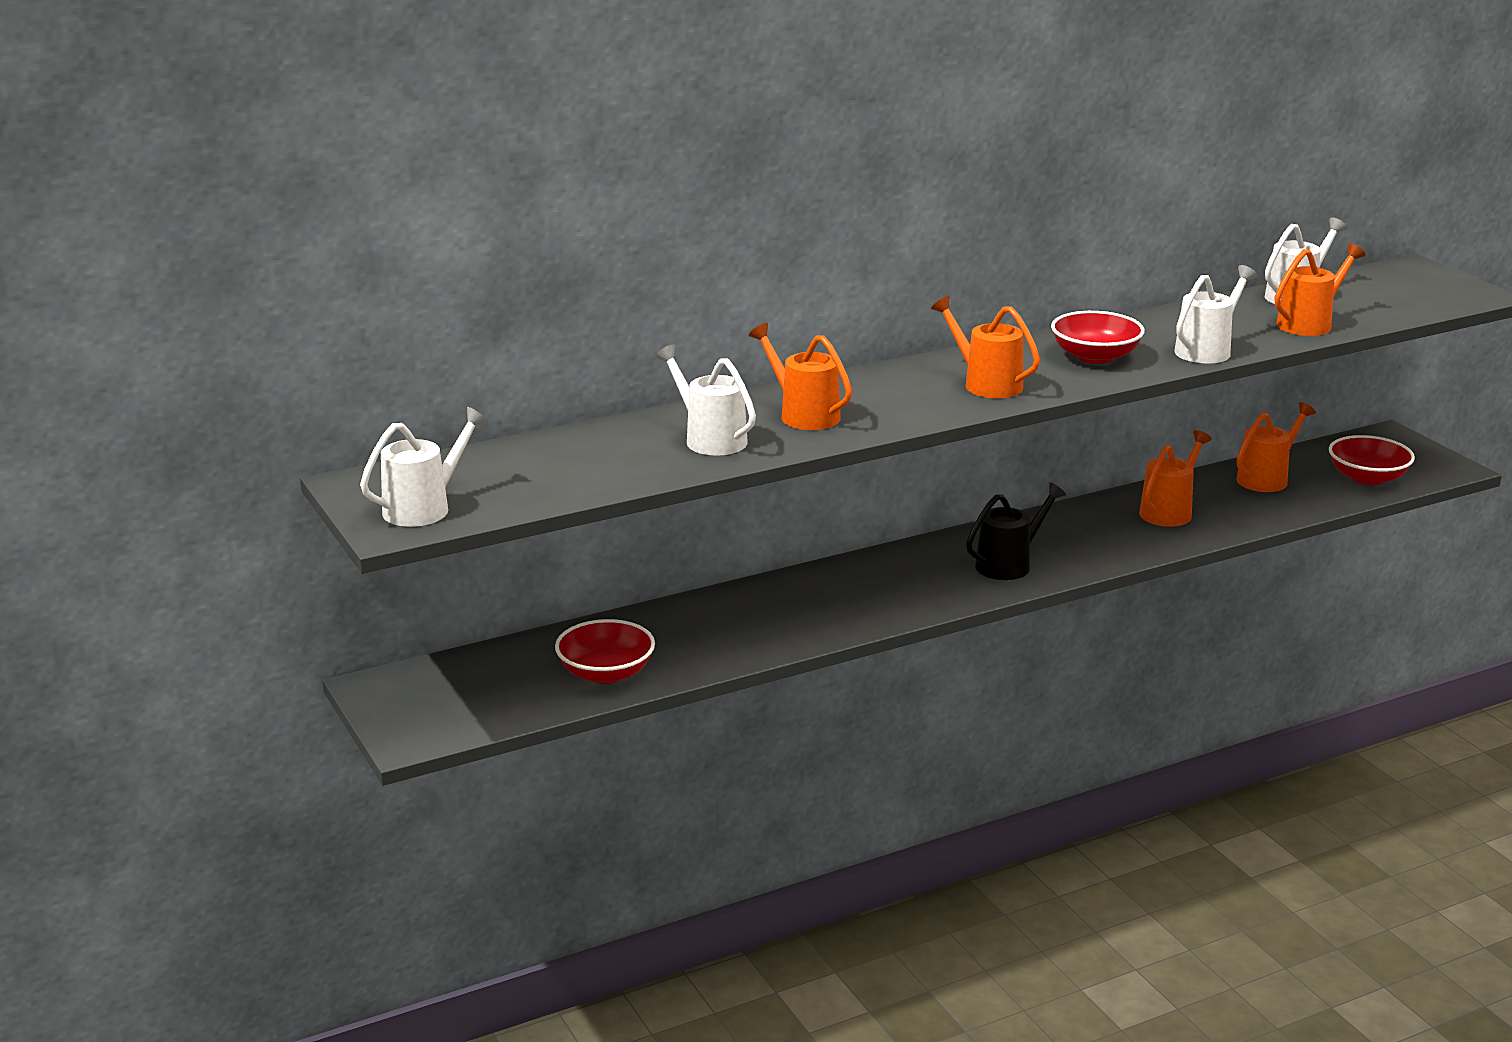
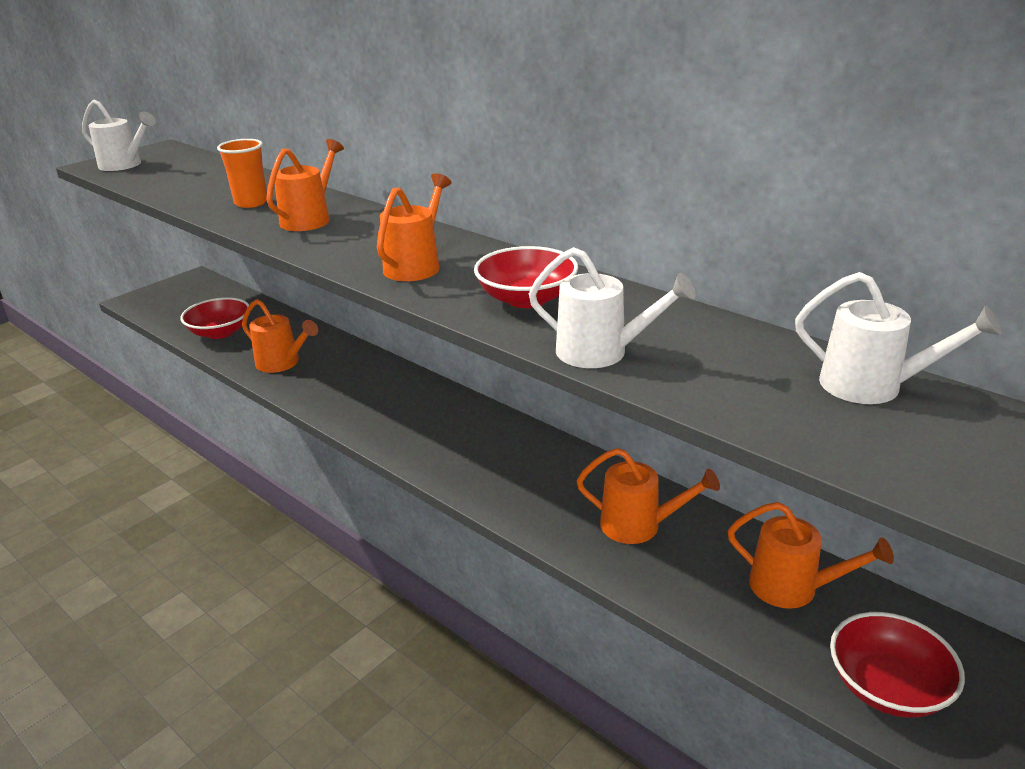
camera: 70 degrees right, 5 degrees up
white watering can [655,344,756,455] -> orange cup [217,139,267,208]
black watering can [966,482,1066,580] -> none
orange watering can [1275,243,1366,336] -> orange watering can moved to [242,299,318,373]

